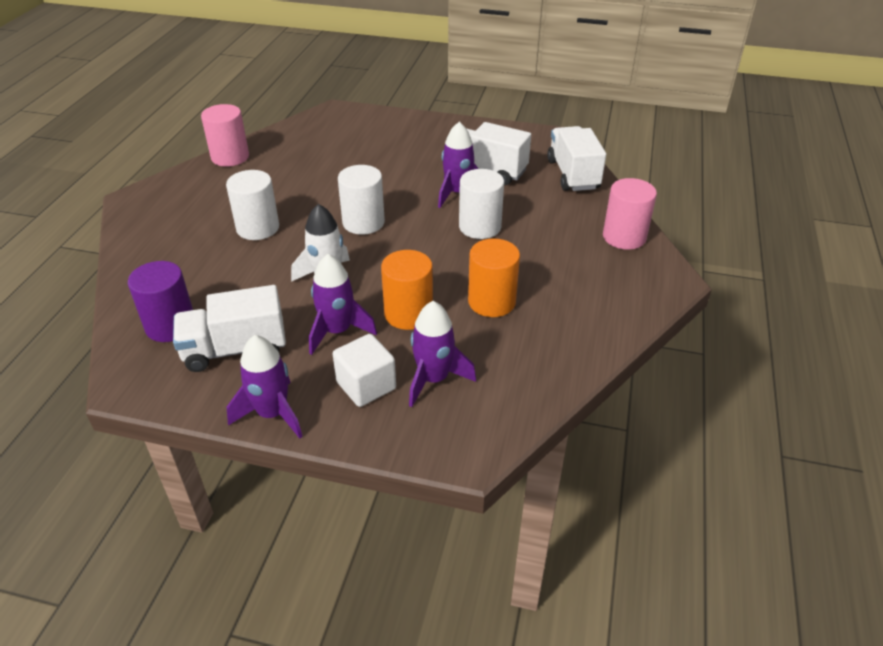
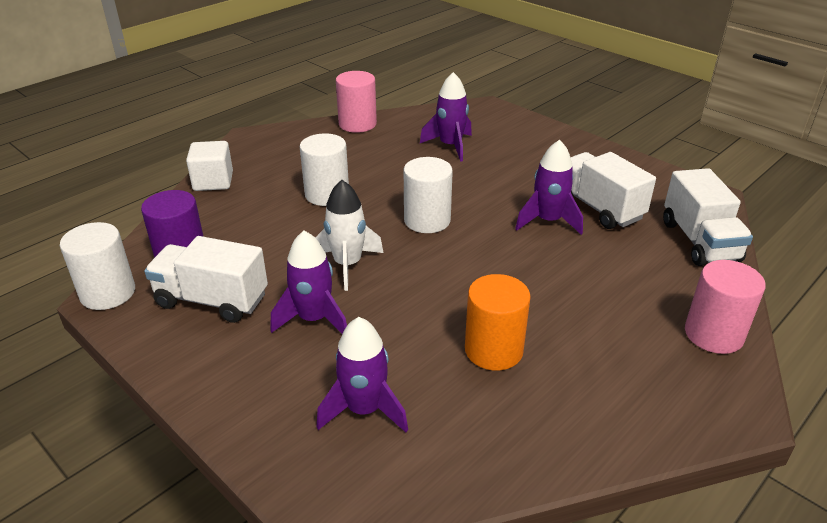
camera: 30 degrees right, 5 degrees down
purple rocket [227,335,303,439] -> purple rocket moved to [420,72,472,162]
white cube [333,334,396,407] -> white cube moved to [186,141,233,191]
orange cylinder [381,250,433,330] -> none
white cylinder [459,169,504,239] -> white cylinder moved to [60,222,135,310]
white truck [547,126,606,191] -> white truck turned 150 degrees clockwise [663,168,753,266]

